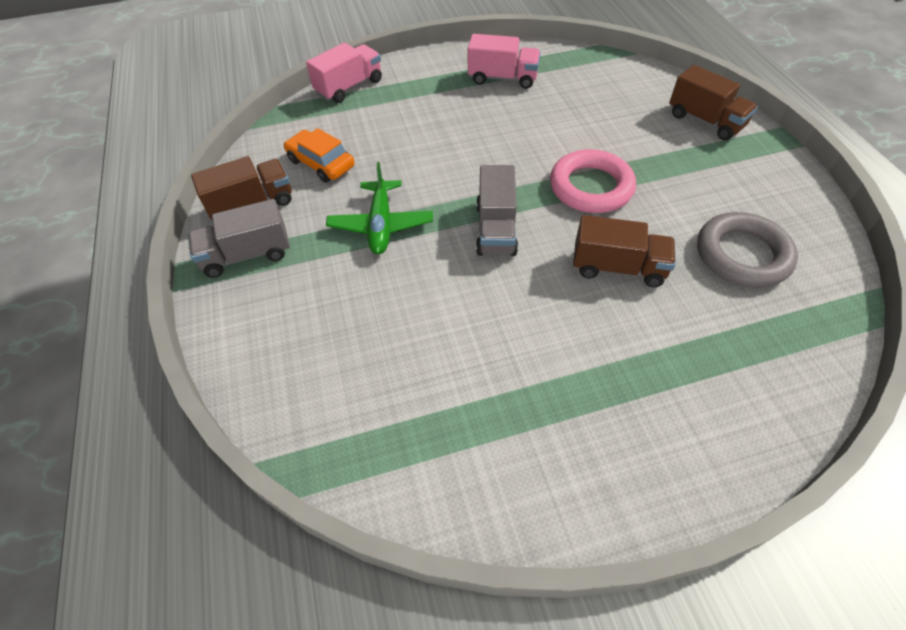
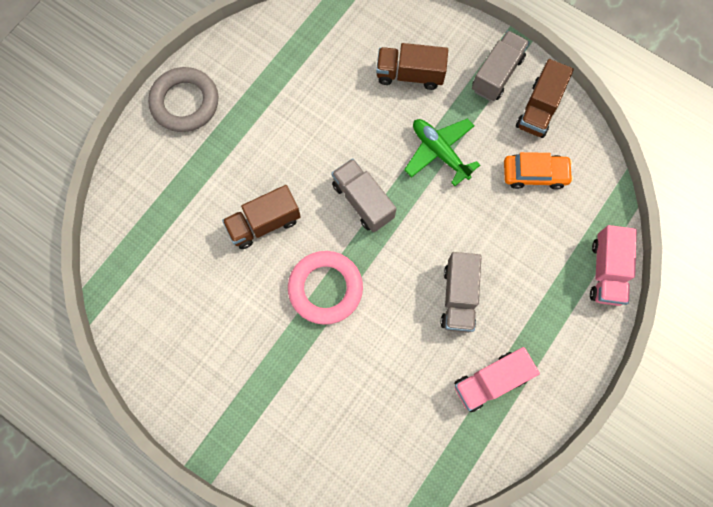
camera: 140 degrees right, 20 degrees up
brown truck [669,65,758,140] -> brown truck moved to [376,43,448,90]
grey ring [697,212,798,288] -> grey ring moved to [148,67,218,132]
none -> grey truck [441,252,482,333]

